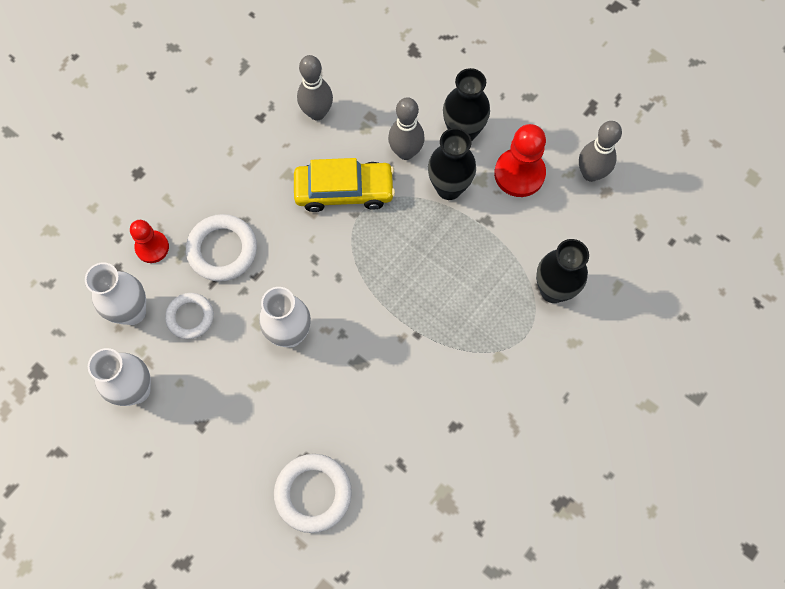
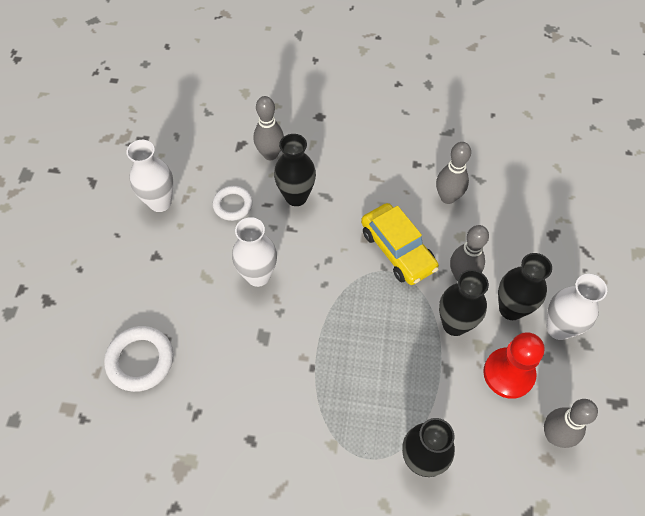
camera: 60 degrees right, 10 degrees down
white vase [85,262,146,325] -> white vase moved to [547,274,607,340]
red pawn [130,220,169,263] -> grey bowling pin [254,96,284,160]
white ring [186,214,257,282] -> black vase [274,134,316,206]

